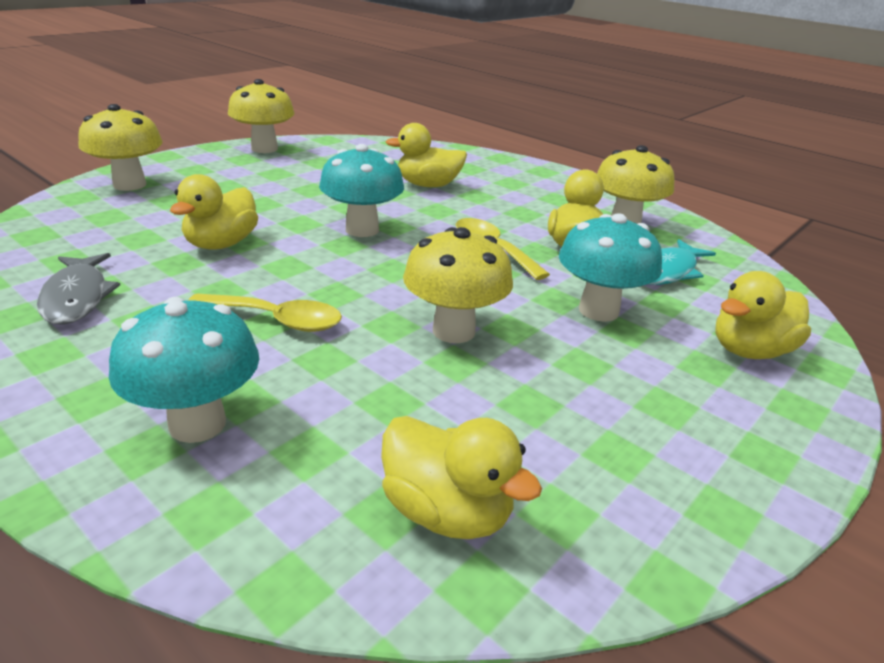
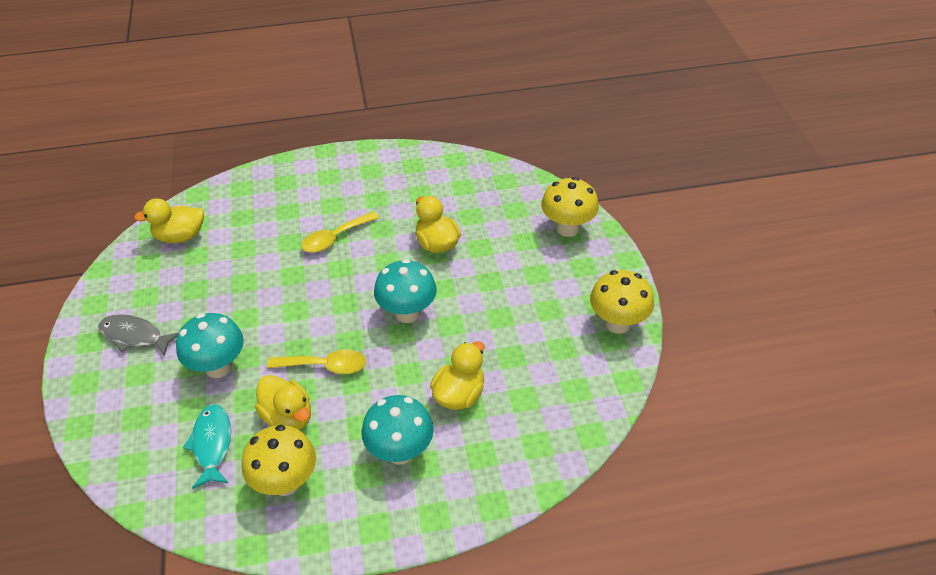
camera: 130 degrees right, 15 degrees up
grey fish [37,253,120,325] -> grey fish moved to [98,314,179,356]
turquoise mushroom [109,297,259,443] -> turquoise mushroom moved to [361,395,434,464]
yellow mushroom [403,227,513,343] -> none
yellow duck [715,271,811,359] -> none

